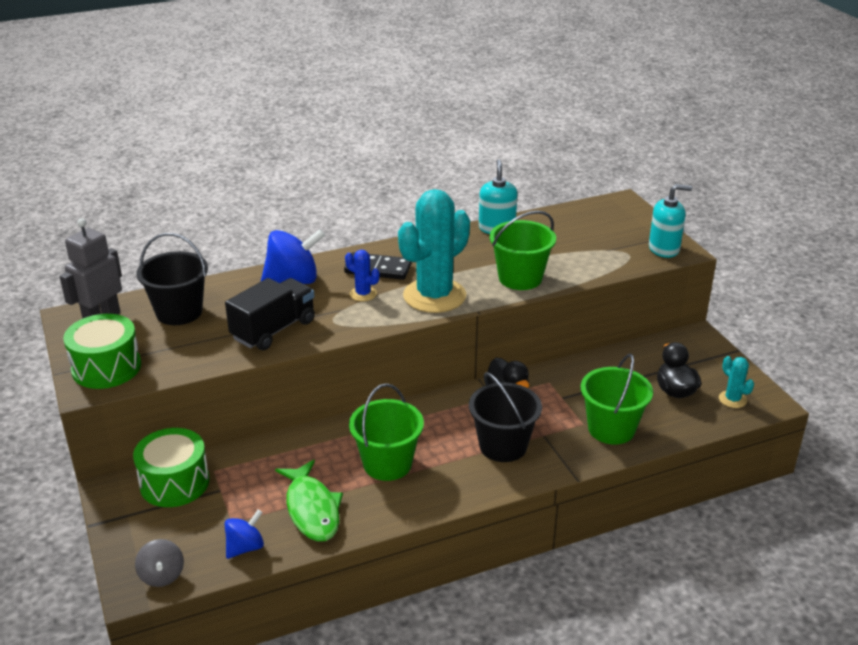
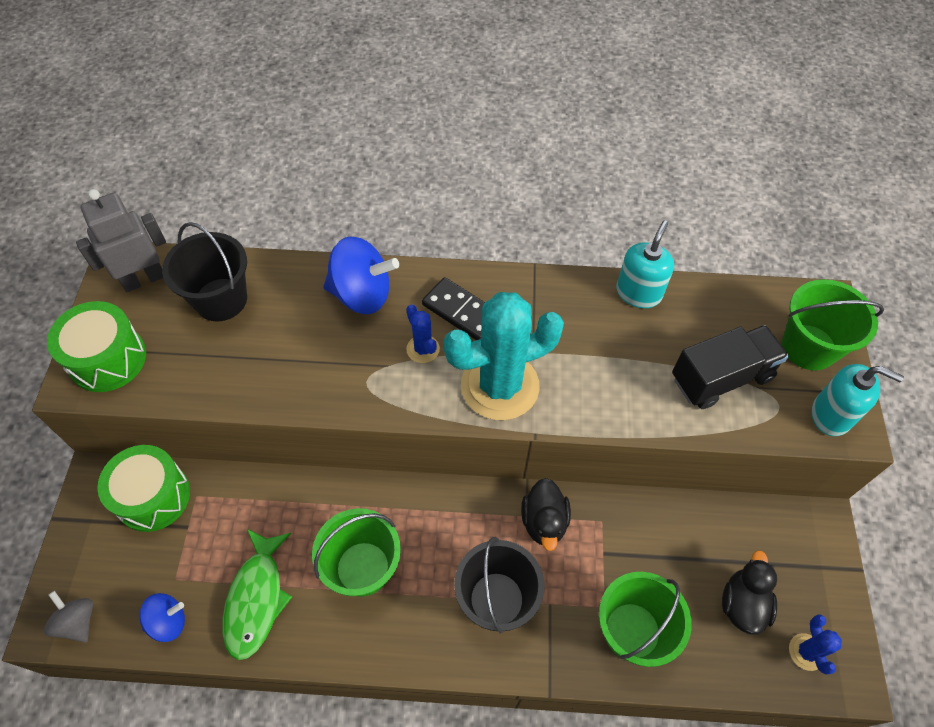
camera: 25 degrees right, 25 degrees up
grey spinning top [135,539,184,587] -> grey spinning top turned 135 degrees clockwise [44,591,93,643]
black truck [225,278,315,350] -> black truck moved to [672,325,789,409]
green bucket [490,211,556,290] -> green bucket moved to [782,279,884,370]
turquoise cactus [719,356,754,408] -> blue cactus [789,614,842,675]

